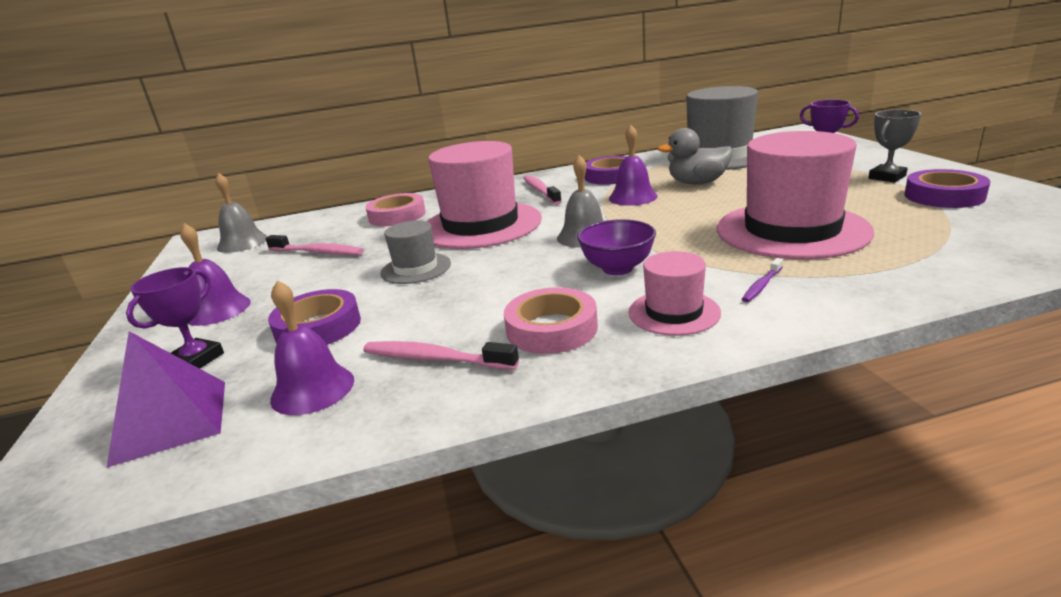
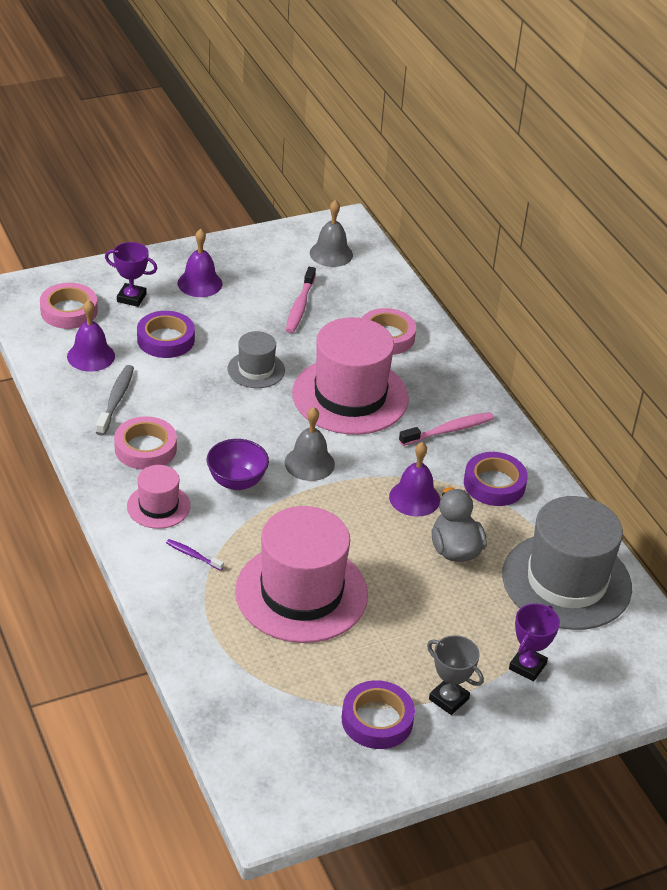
camera: 75 degrees right, 15 degrees up
purple pyramid [106,331,225,468] -> pink tape [40,283,98,329]
pink toothbrush [363,341,519,370] -> grey toothbrush [96,365,134,436]

